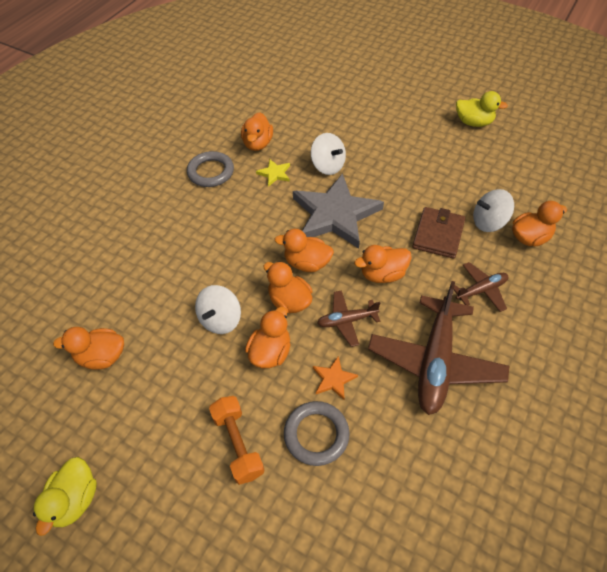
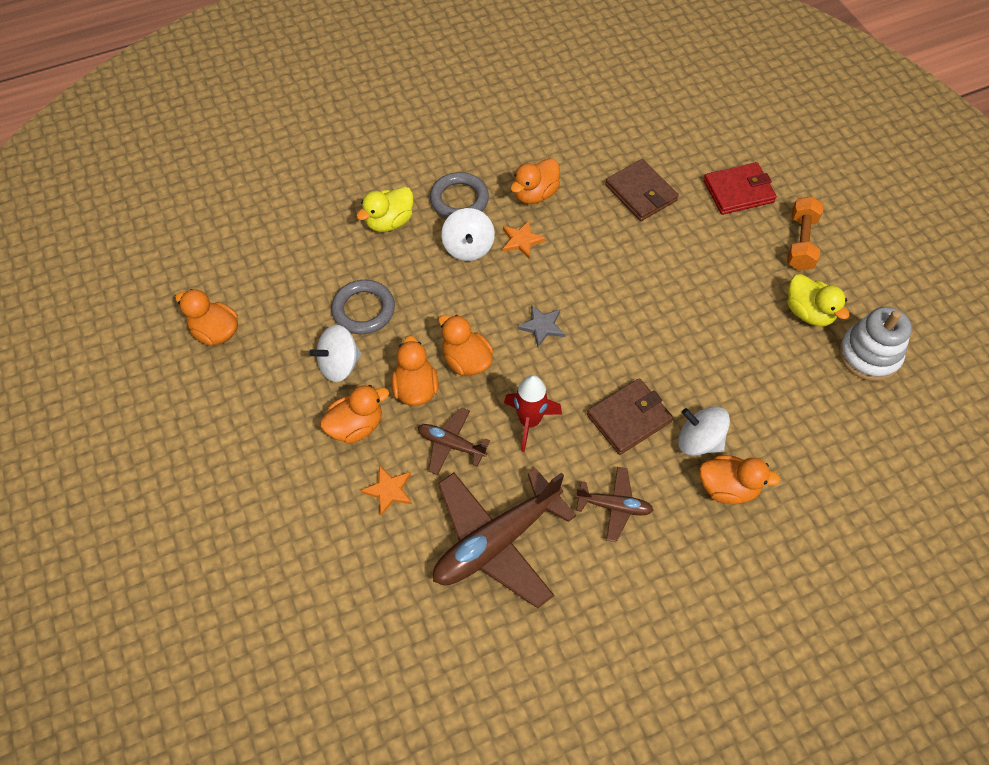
camera: 35 degrees right, 5 degrees up
yellow duck [33,457,97,536] -> yellow duck moved to [356,186,413,232]
orange dumbbell [209,396,264,485] -> orange dumbbell moved to [787,196,823,271]
yellow star [256,159,290,187] -> orange star [503,220,546,258]
grey ring [284,401,349,466] -> grey ring moved to [331,280,395,334]
grey star [293,173,384,249] -> grey star [517,305,565,347], size x0.41
white spinning top [311,133,346,175] -> white spinning top moved to [441,208,495,261]
orange duck [354,245,411,283] -> red rocket [504,375,562,452]
none -> brown wallet [605,159,679,221]
none -> red wallet [703,162,777,215]
none -> white stacking toy [839,307,911,381]

